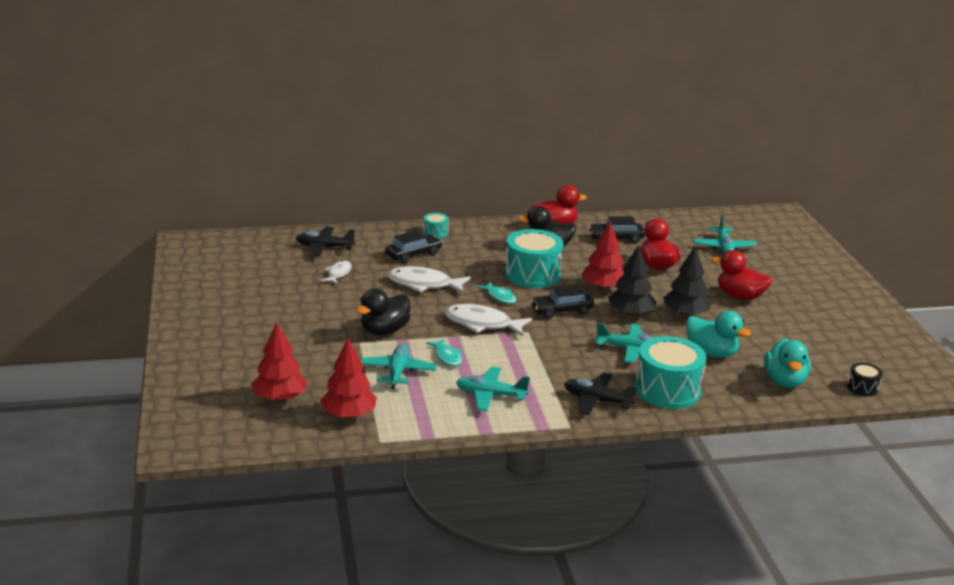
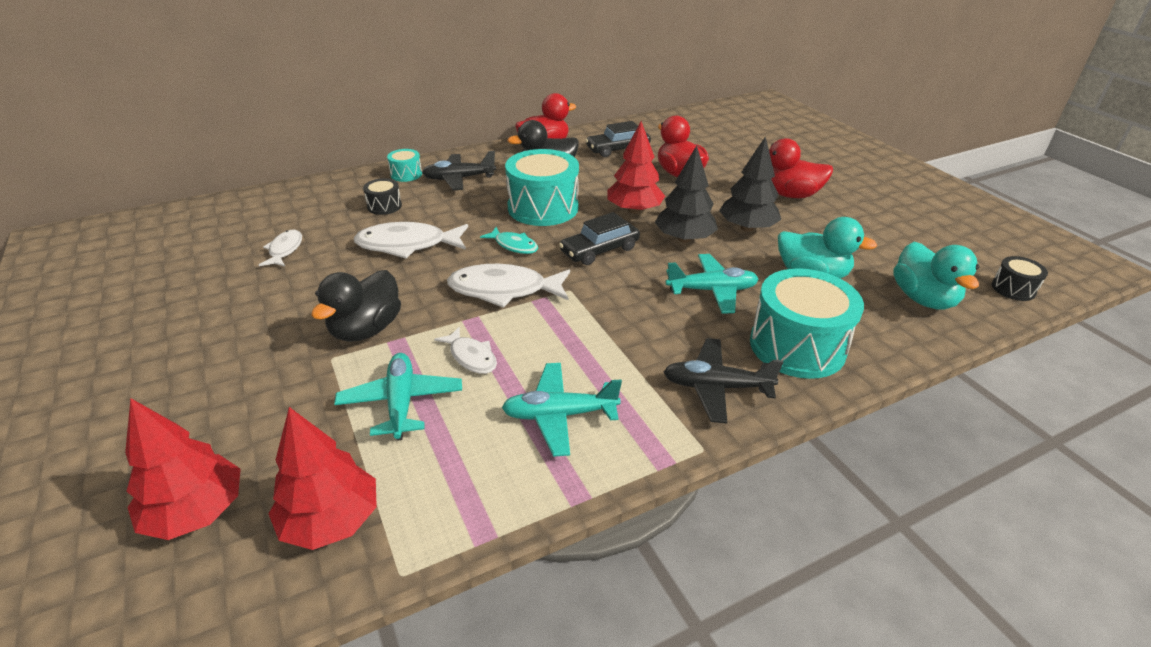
camera: 15 degrees left, 10 degrees up
black plane [296,227,355,256] -> black plane moved to [422,151,496,190]
black car [385,231,442,263] -> black drum [363,178,402,215]
turquoise fish [426,339,462,367] -> white fish [434,327,497,374]
turquoise plane [693,215,757,253] -> none

